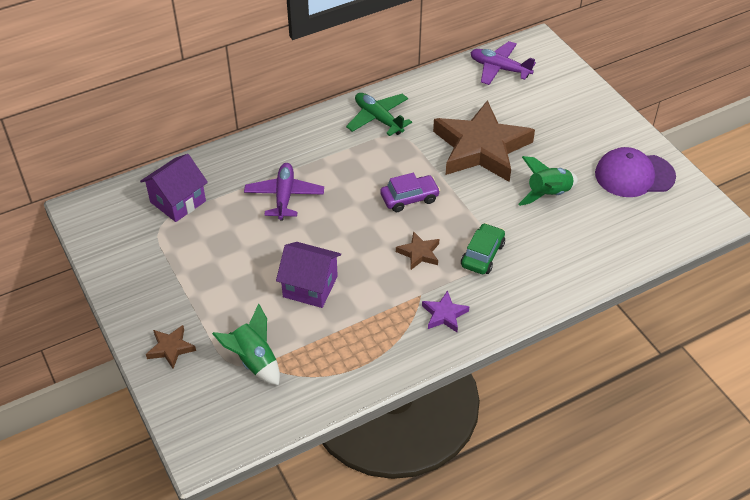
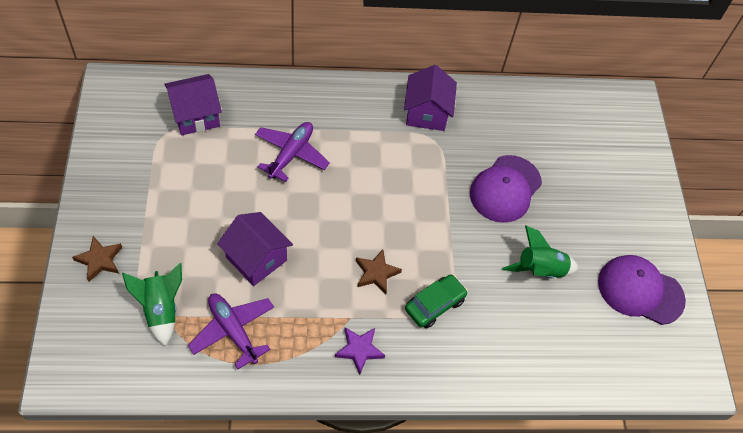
camera: 20 degrees right, 10 degrees up
green plane [346,93,412,136] -> purple house [404,65,457,131]
purple car [380,173,440,212] -> none
brown star [433,100,535,182] -> purple cap [470,155,542,223]
purple plane [470,41,536,85] -> purple plane moved to [188,293,274,369]

